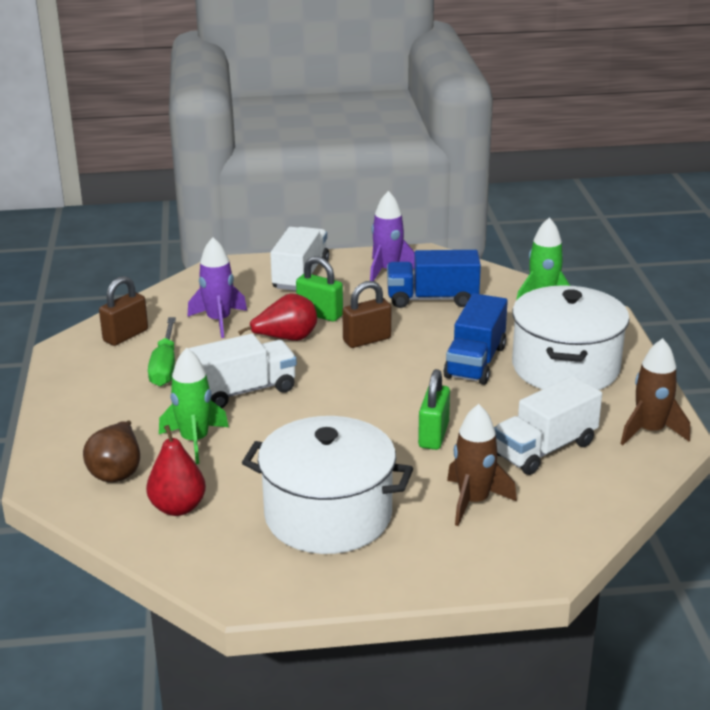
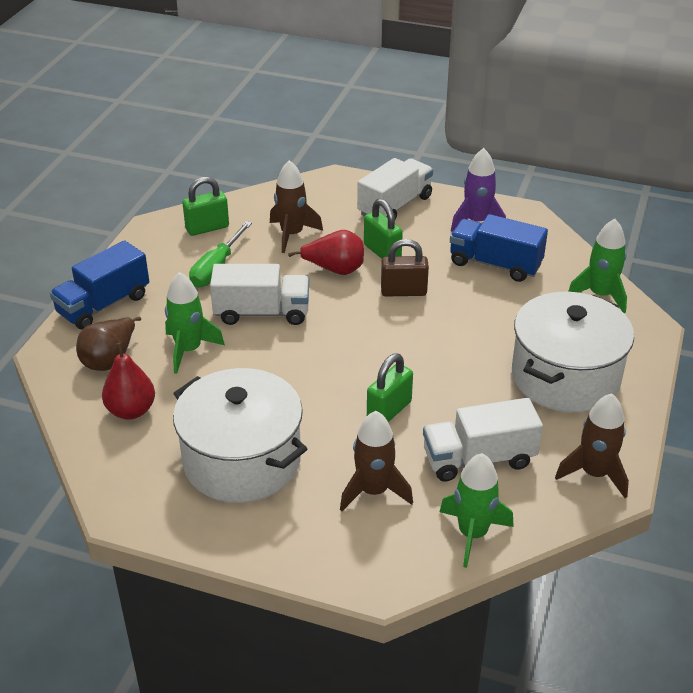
camera: 25 degrees right, 10 degrees up
brown padlock [99,276,148,346] -> green padlock [182,177,229,236]
purple rocket [187,237,247,338] -> brown rocket [270,160,323,253]
blue truck [444,293,508,385] -> blue truck moved to [50,240,149,330]
none -> green rocket [440,453,514,568]

